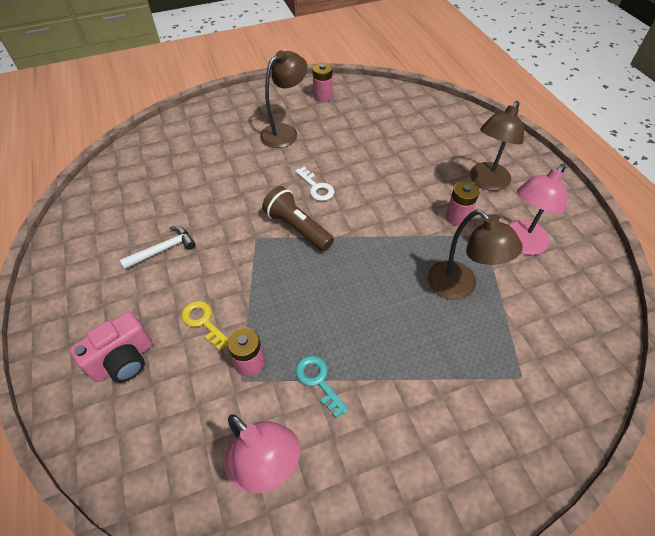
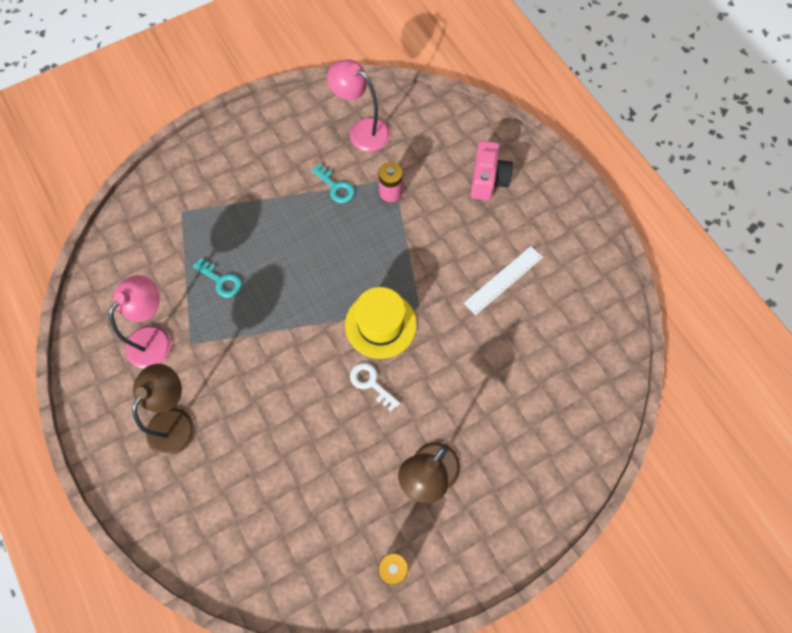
camera: 170 degrees right, 15 degrees up
pink camera [70,312,153,383] -> pink camera turned 150 degrees clockwise [470,141,513,201]
white hammer [120,226,196,269] -> white ruler [464,246,543,315]
yellow key [181,301,228,351] -> none
brown flashlight [262,186,334,251] -> yellow hat [345,287,417,359]
brown lamp [428,210,523,300] -> turquoise key [193,258,242,298]
pink battery [446,181,479,226] -> none

